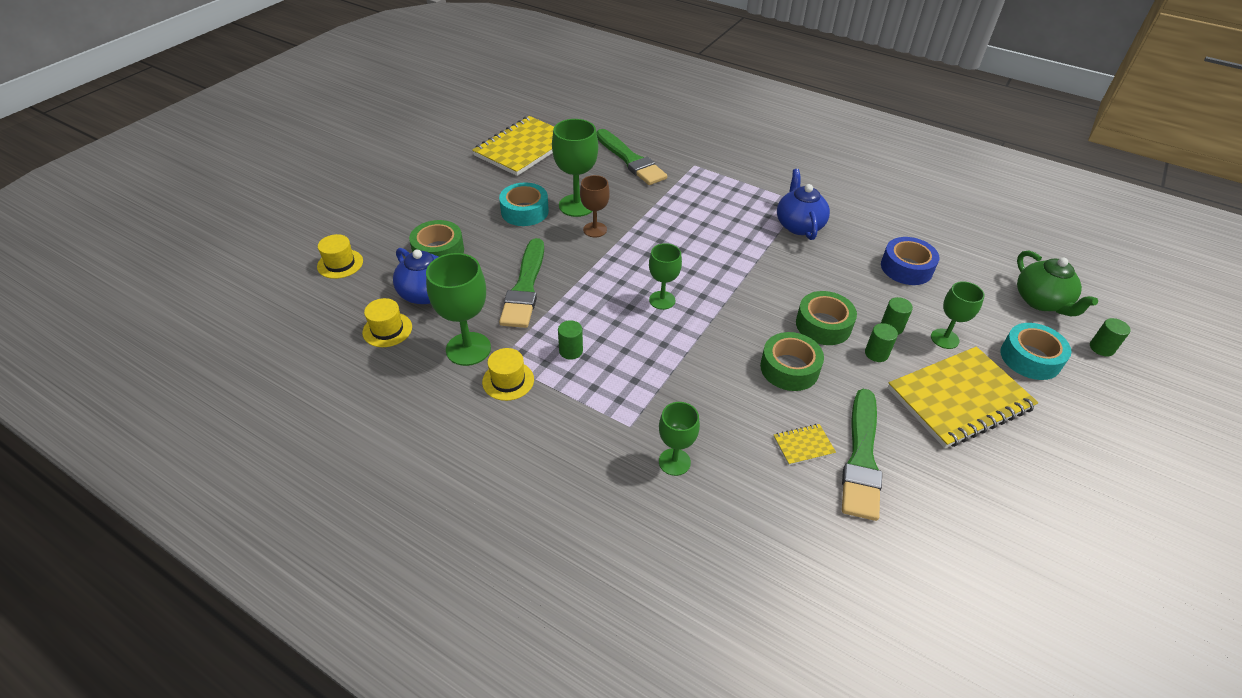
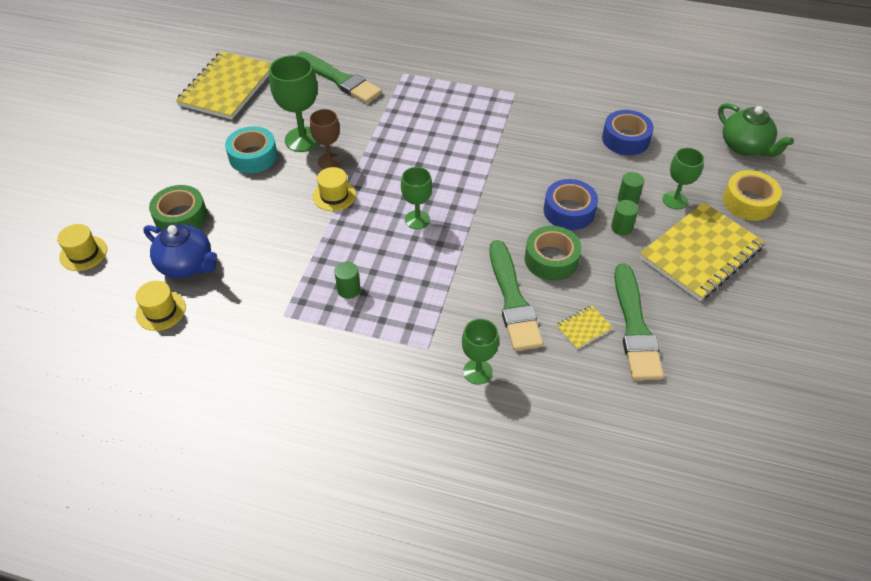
camera: 15 degrees left, 5 degrees up
green goblet [426,253,491,366] -> none
yellow hat [482,348,534,401] -> yellow hat moved to [313,167,356,211]
green brush [499,238,544,328] -> green brush moved to [489,240,543,351]
blue teapot [777,169,830,240] -> none
green tape [796,291,857,345] -> blue tape [544,179,598,230]
turquoise tape [1000,323,1071,380] -> yellow tape [723,170,782,221]
green cylinder [1090,318,1131,356] -> none

